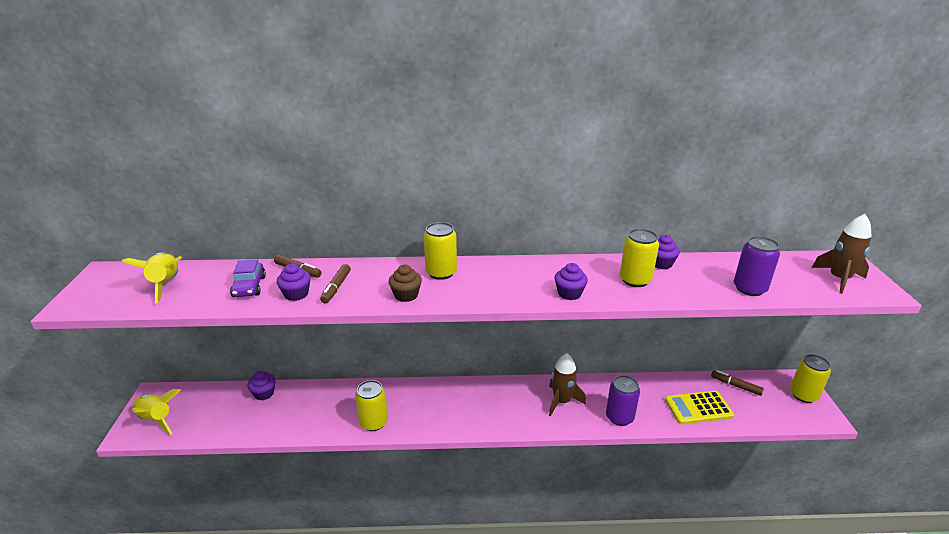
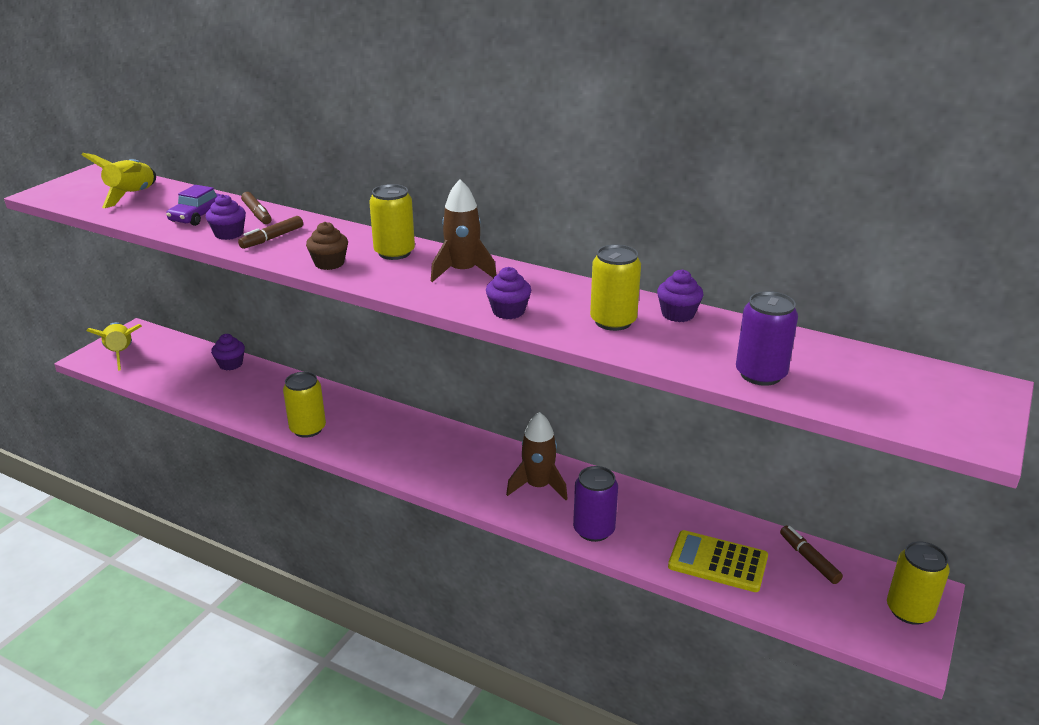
camera: 30 degrees right, 0 degrees up
brown rocket [812,214,871,294] -> brown rocket moved to [431,179,497,282]

